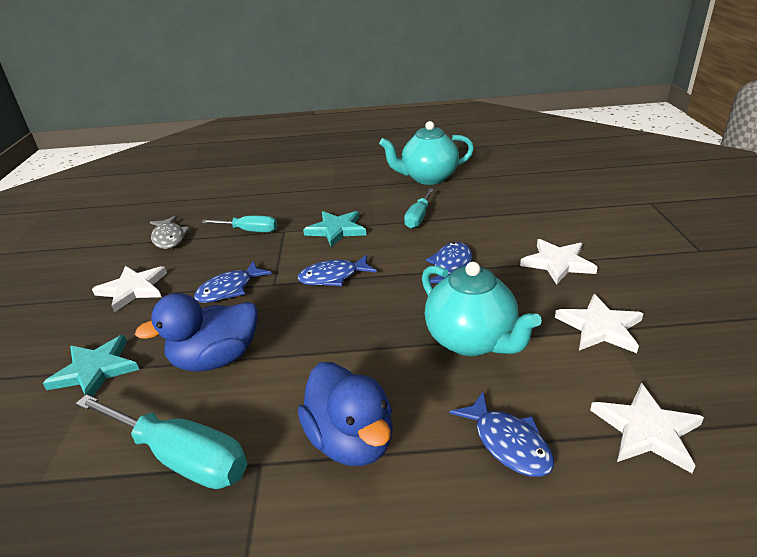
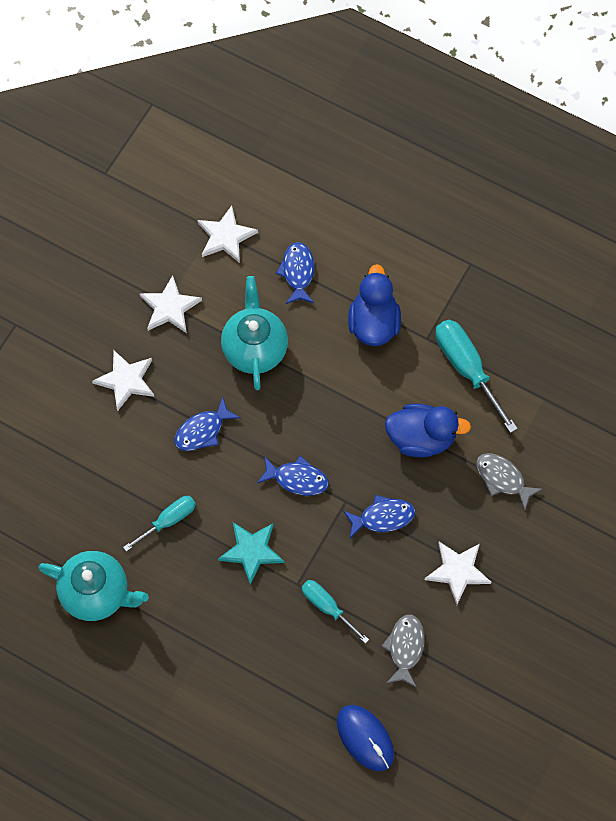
camera: 150 degrees left, 35 degrees up
turquoise star [43,335,139,397] -> grey fish [476,453,542,510]
none -> blue mouse [337,705,394,771]

